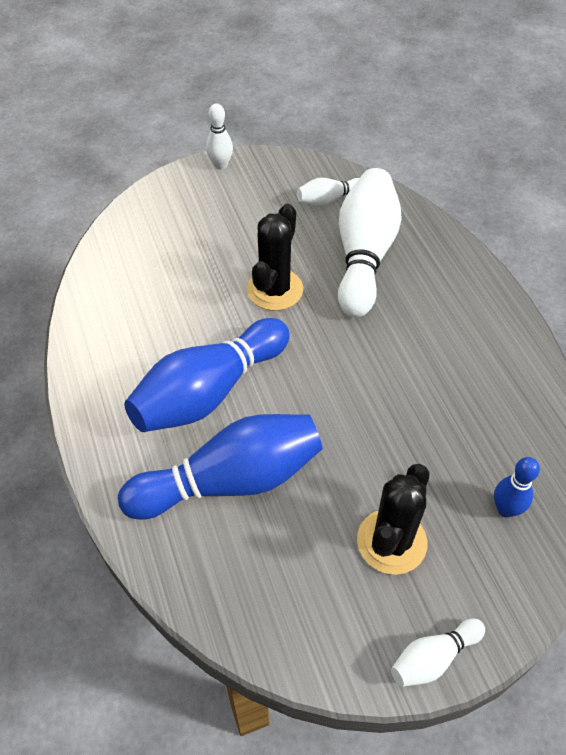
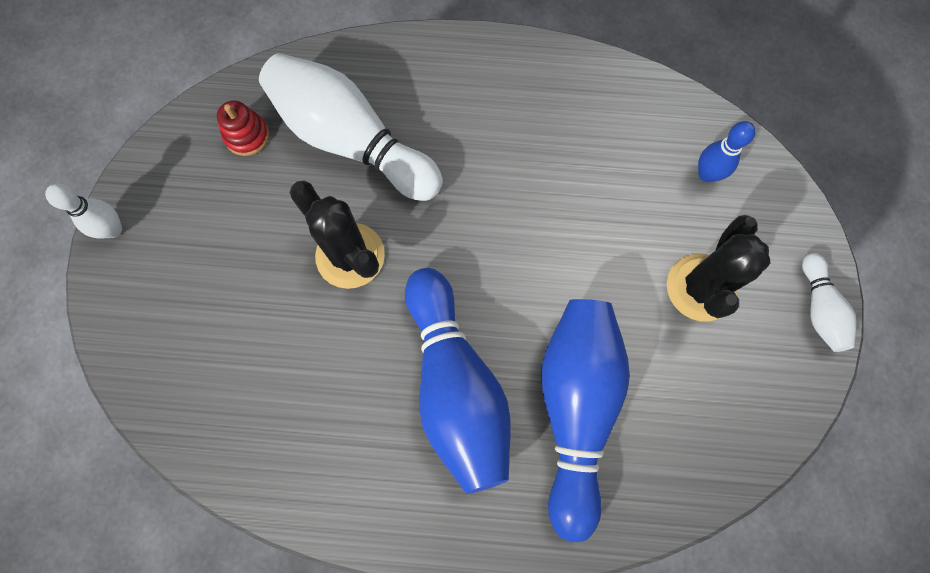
camera: 65 degrees left, 20 degrees up
white bowling pin [297,178,359,206] -> red stacking toy [217,100,269,156]
black cactus [357,464,430,575] -> black cactus turned 60 degrees clockwise [667,215,771,322]

